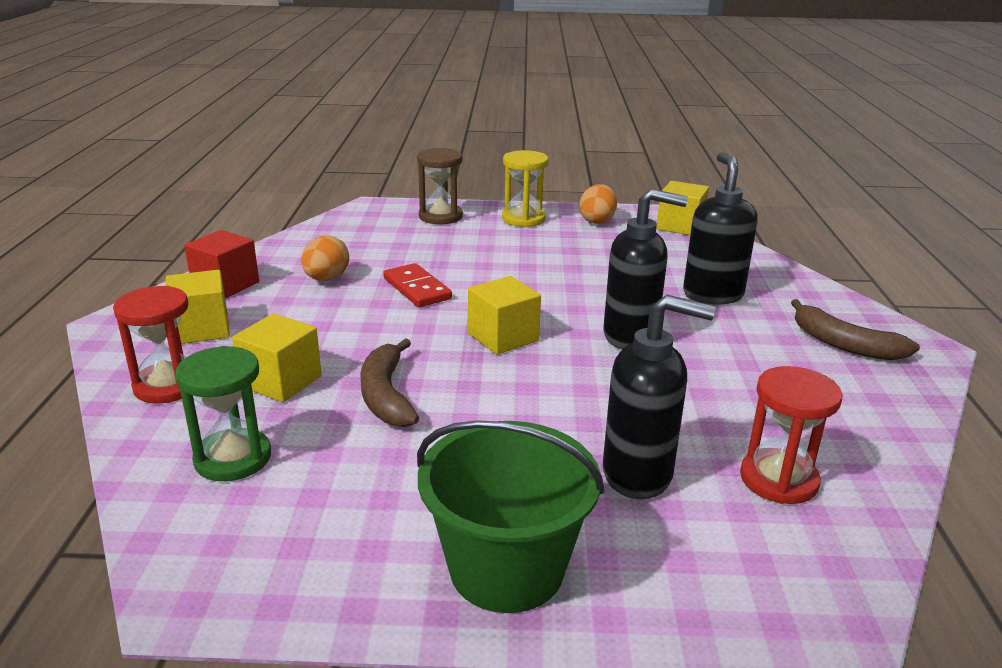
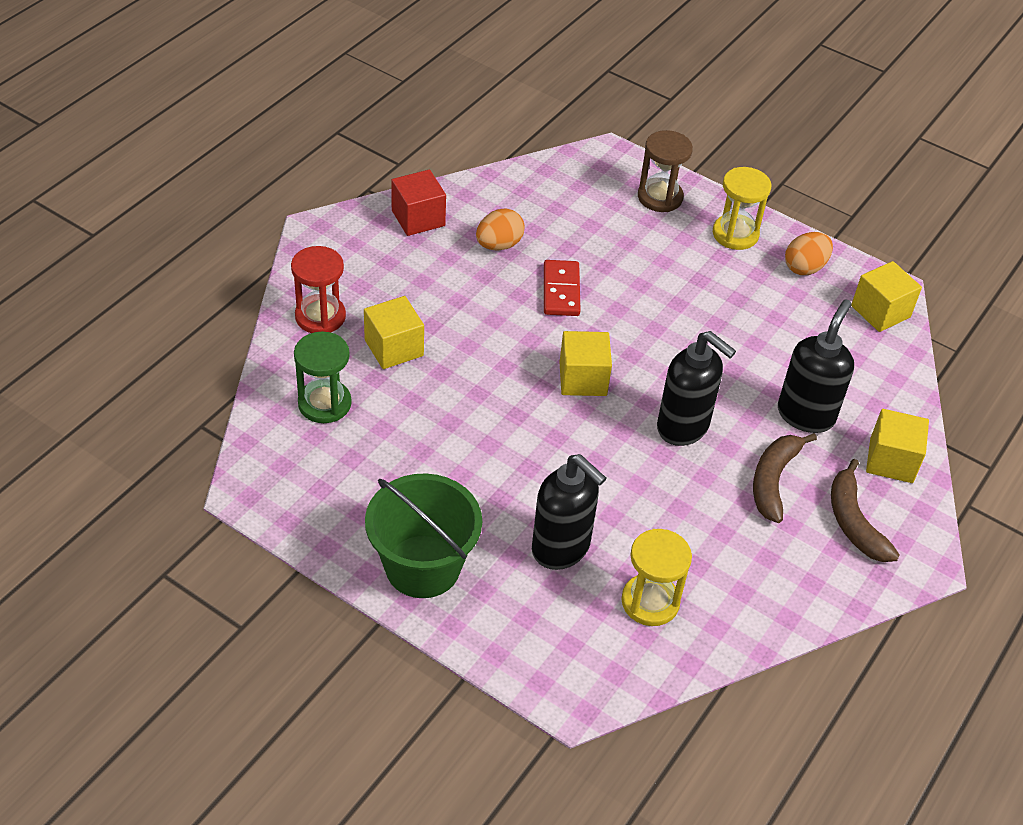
camera: 30 degrees right, 20 degrees up
yellow cube [166,270,230,344] -> yellow cube moved to [866,409,929,483]
brown banana [360,338,419,427] -> brown banana moved to [753,433,817,523]
red hourglass [740,366,842,504] -> yellow hourglass [622,529,692,626]

